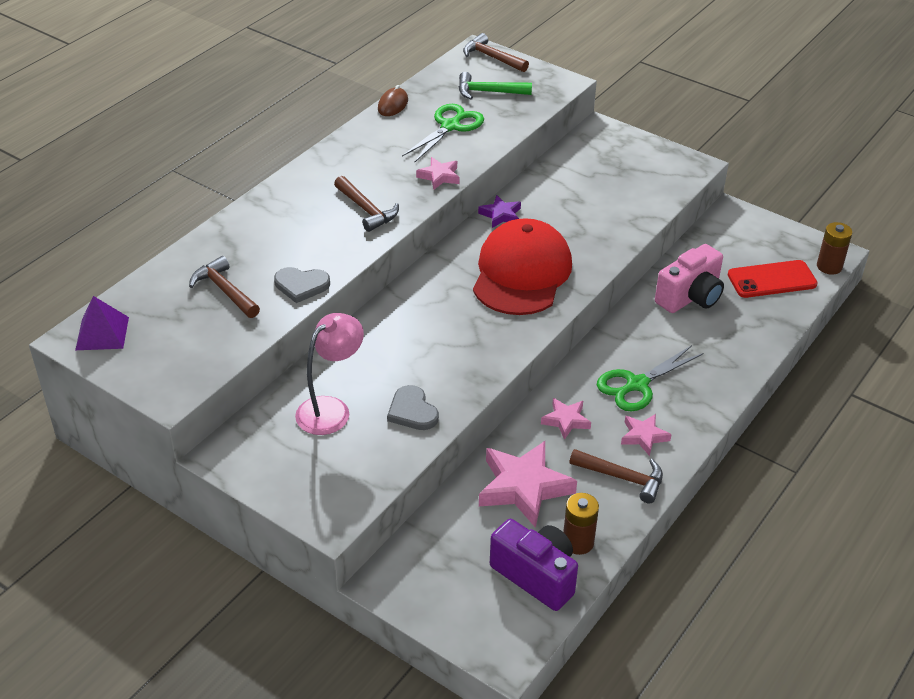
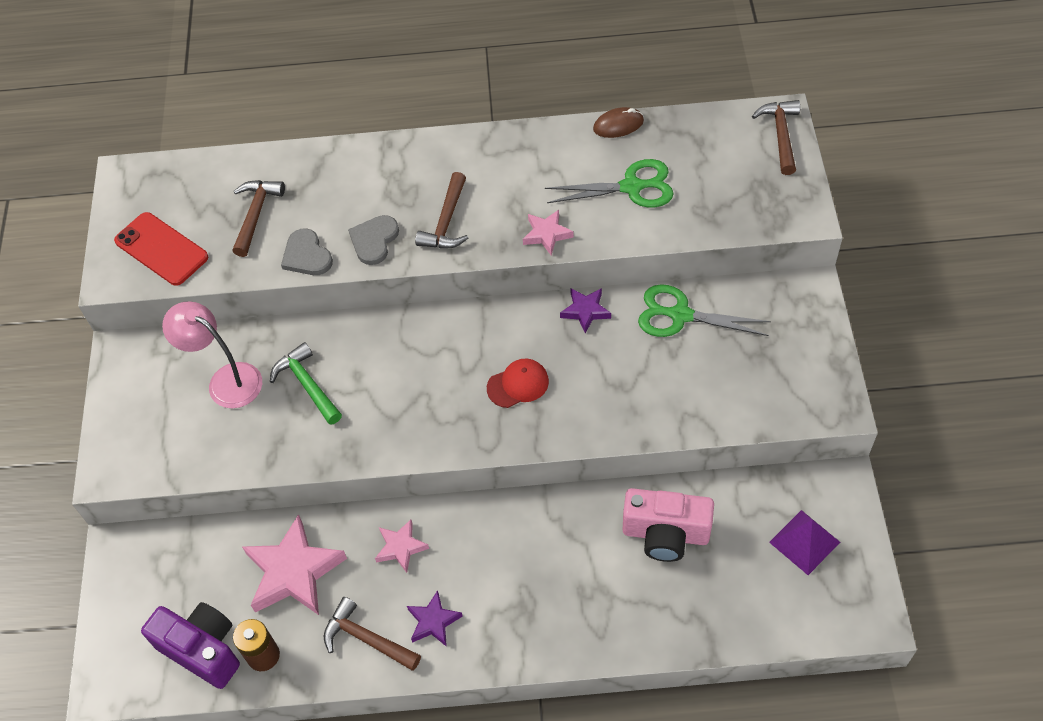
camera: 55 degrees right, 15 degrees up
purple pyramid [75,296,129,350] -> purple pyramid moved to [769,510,840,575]
pink lamp [295,313,364,435] -> pink lamp turned 150 degrees counterclockwise [162,301,262,408]
grey heart [387,385,439,430] -> grey heart moved to [348,215,399,265]
green hammer [459,72,532,100] -> green hammer moved to [270,342,342,425]
red cap [473,218,572,315] -> red cap [487,358,549,408], size x0.44
purple camera [490,519,578,611] -> purple camera turned 60 degrees counterclockwise [141,602,240,689]
brown hammer [569,449,663,503] -> brown hammer turned 135 degrees clockwise [324,597,421,671]
green scissors [597,345,704,411] -> green scissors moved to [638,284,771,337]
pink star [621,414,672,456] -> purple star [407,590,463,647]
red phone [728,260,818,298] -> red phone moved to [114,212,208,286]
brown battery [817,222,852,275] -> none

